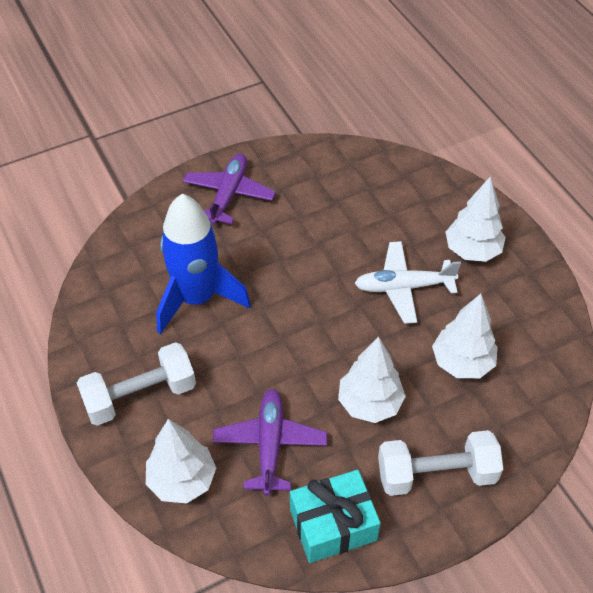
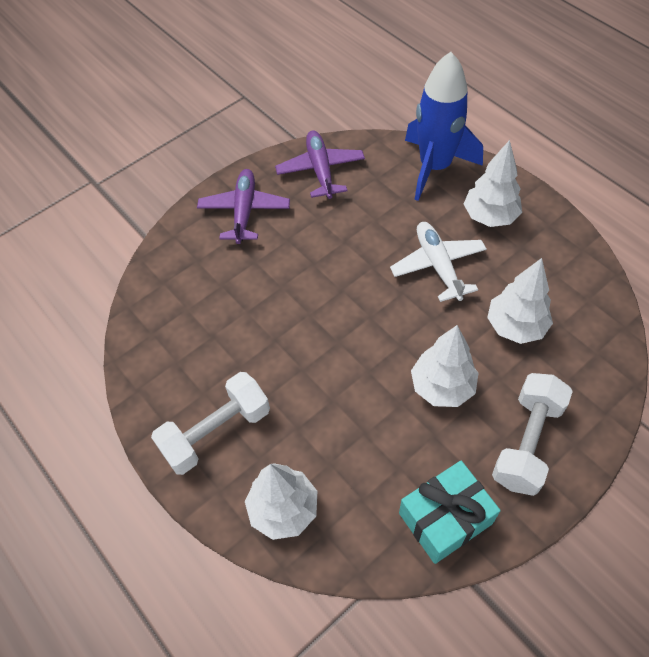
camera: 10 degrees left, 5 degrees up
blue rocket [156,194,251,334] -> blue rocket moved to [405,52,483,201]
purple plane [213,389,327,496] -> purple plane moved to [275,130,365,199]
white plane [354,241,461,324] -> white plane turned 90 degrees clockwise [390,222,487,302]
white dumbbell [378,430,503,496] -> white dumbbell turned 45 degrees counterclockwise [492,373,573,496]

